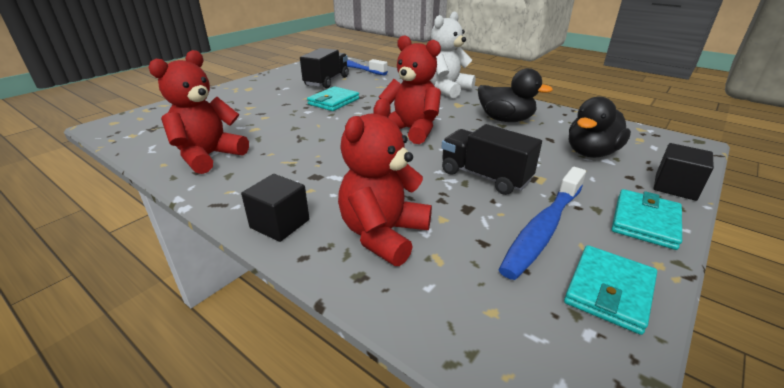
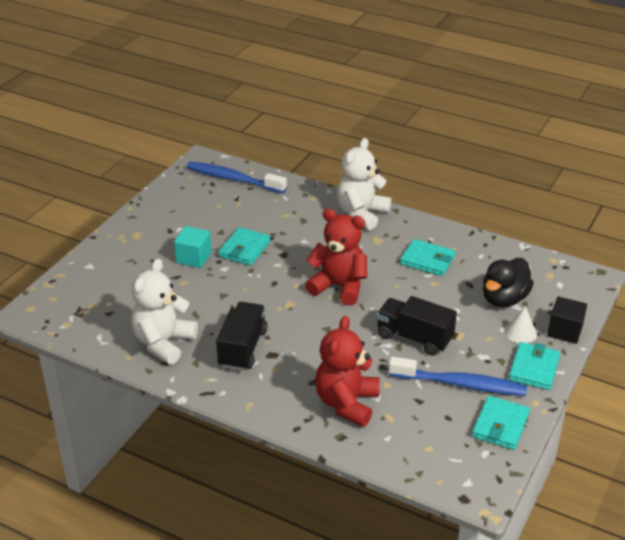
camera: 10 degrees left, 5 degrees up
red teddy bear [148,50,249,174] -> white teddy bear [131,259,198,364]
black cube [241,174,309,242] -> none
black truck [300,48,349,88] -> black truck moved to [216,302,267,371]
black duck [478,68,553,122] -> turquoise wallet [400,239,456,276]
blue toothbrush [498,167,586,280] -> blue toothbrush turned 105 degrees counterclockwise [388,357,527,396]
none -> turquoise cube [174,226,212,268]
none -> white cone [505,306,537,343]

